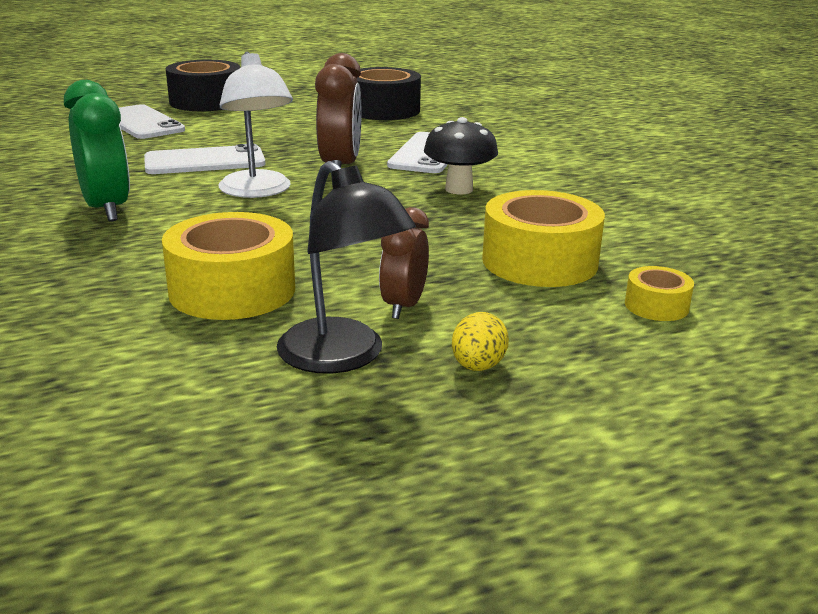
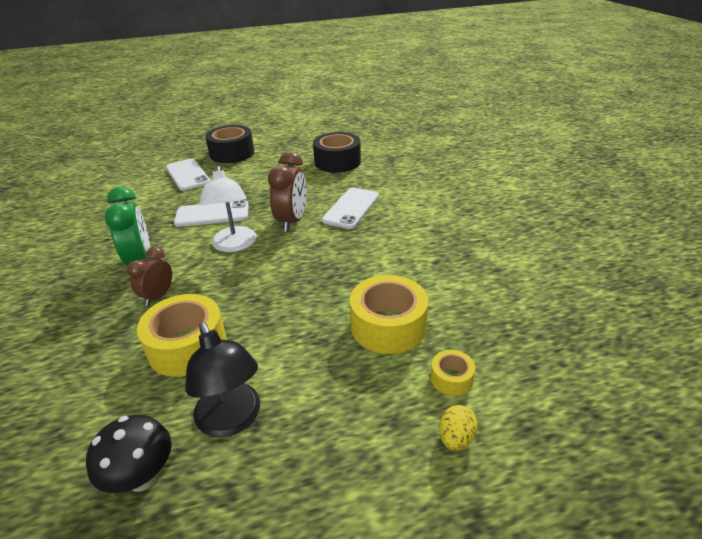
camera: 10 degrees right, 10 degrees up
brown clock [379,207,429,319] -> brown clock moved to [127,247,172,306]
black mushroom [424,117,498,194] -> black mushroom moved to [86,415,172,493]
yellow egg [452,312,509,371] -> yellow egg moved to [439,405,478,451]

